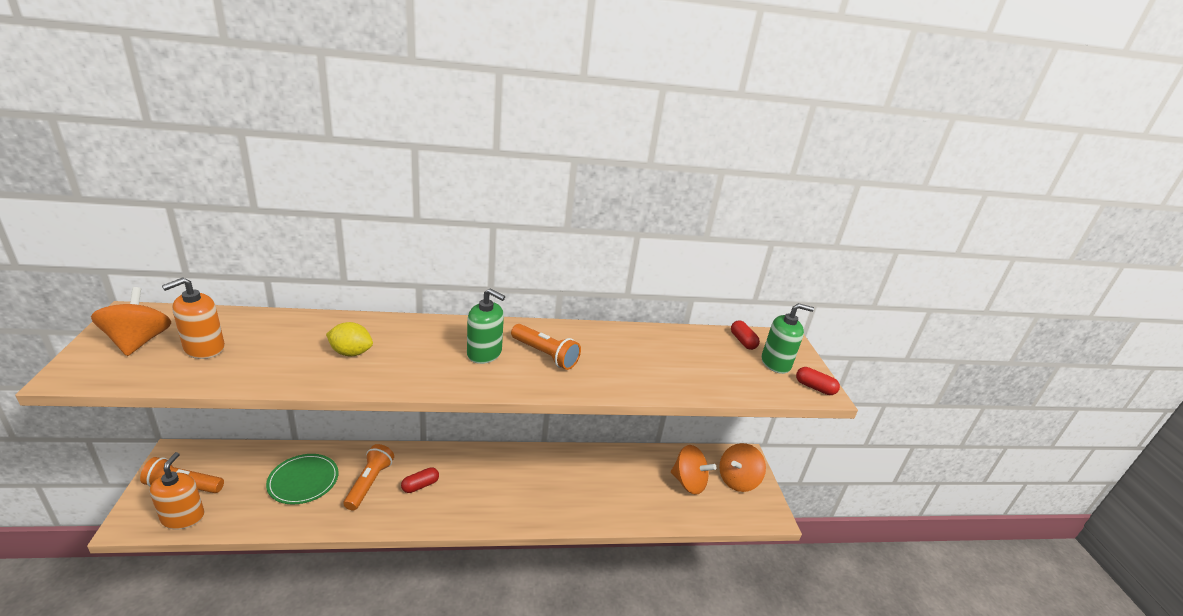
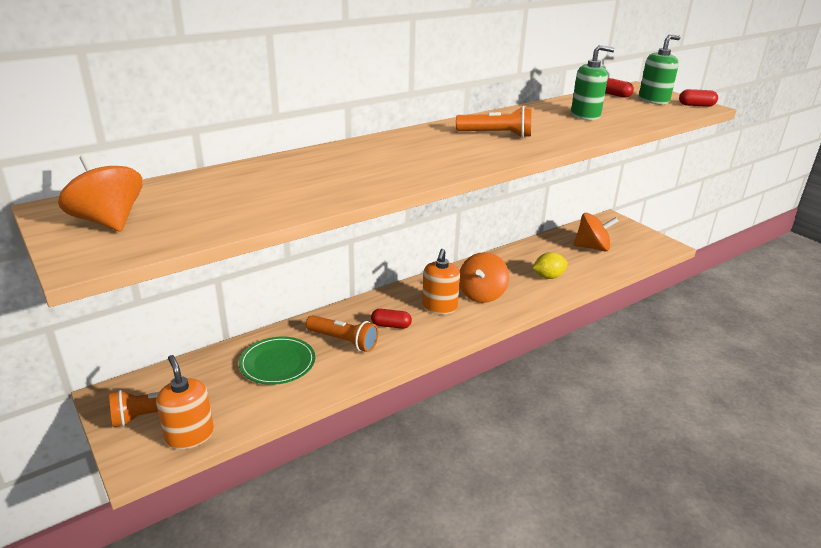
camera: 25 degrees left, 0 degrees up
orange soap dispenser [162,277,225,359] -> orange soap dispenser moved to [422,249,460,314]
yellow lemon [326,322,373,356] -> yellow lemon moved to [532,252,568,279]
orange flashlight [344,444,394,510] -> orange flashlight turned 135 degrees clockwise [306,315,378,352]
red capsule [401,467,439,493] -> red capsule turned 75 degrees clockwise [371,309,412,329]
green soap dispenser [467,289,505,364] -> green soap dispenser moved to [571,45,615,120]
orange spinning top [719,443,766,492] -> orange spinning top moved to [459,252,509,303]

